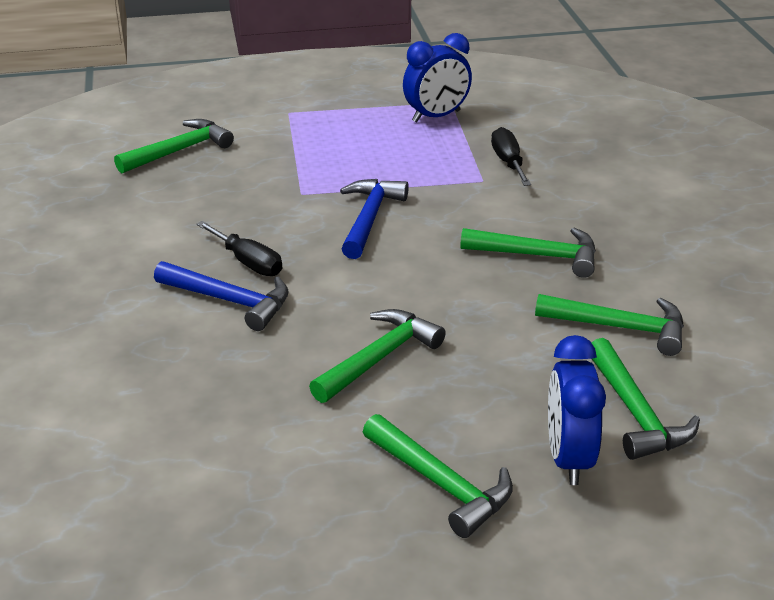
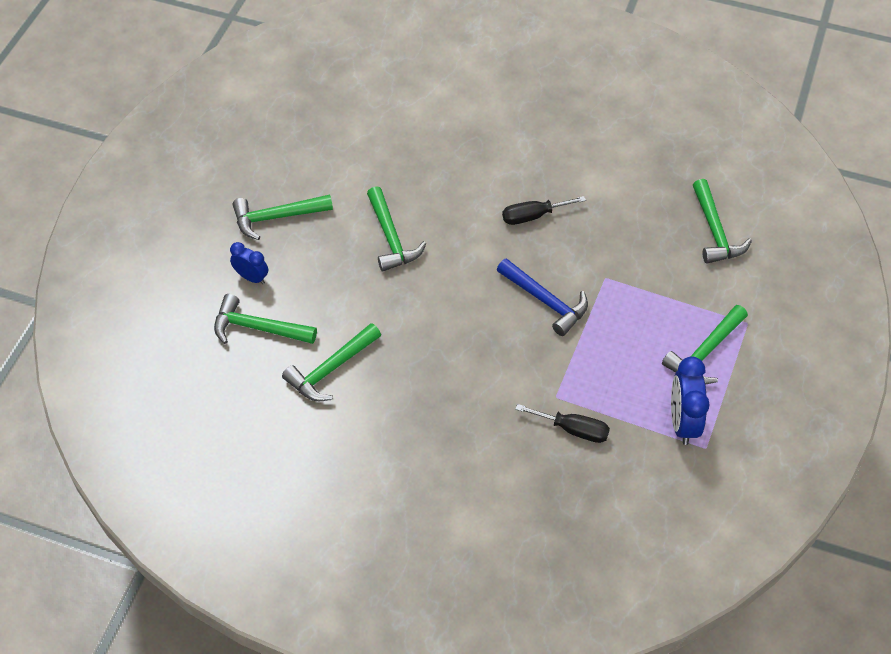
camera: 120 degrees right, 20 degrees up
blue hammer [154,261,289,331] -> none
green hammer [460,228,596,278] -> green hammer moved to [662,305,748,384]
blue clock [548,335,606,485] -> blue clock [230,242,268,284], size x0.62

